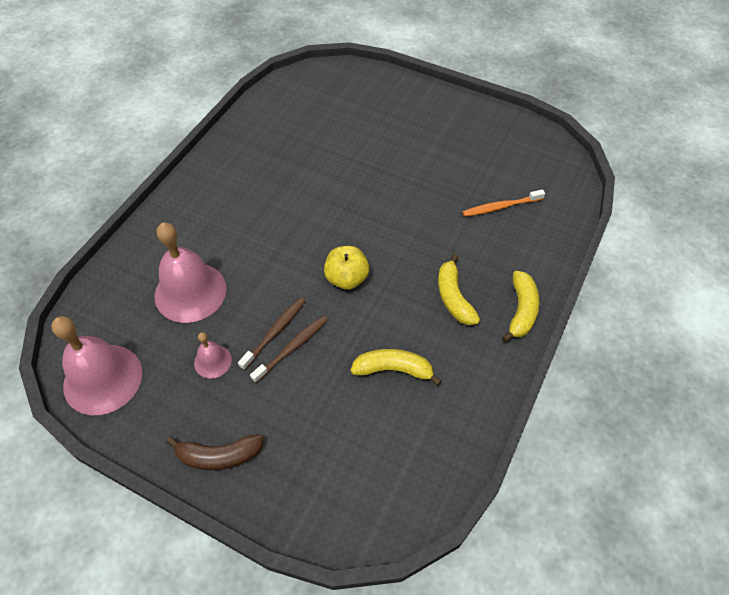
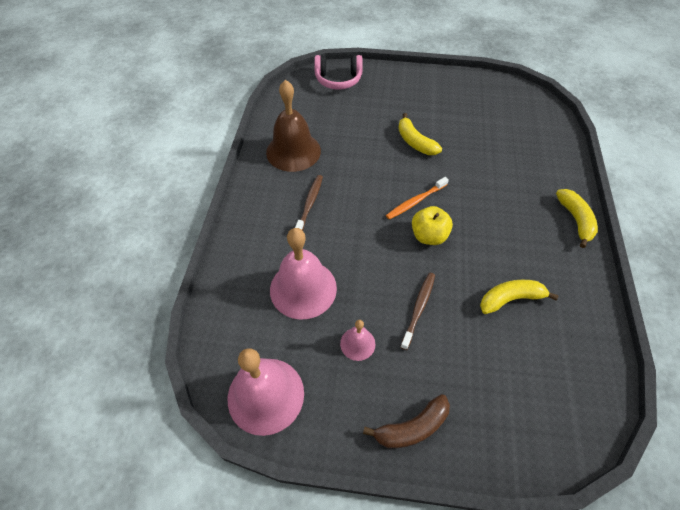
camera: 20 degrees left, 0 degrees up
brown toothbrush [238,297,306,370] -> brown toothbrush moved to [295,175,323,231]
yellow banana [438,254,480,325] -> yellow banana moved to [398,113,442,155]
orange toothbrush [462,189,545,217] -> orange toothbrush moved to [386,177,449,219]
none -> brown bell [266,80,321,172]
none -> pink headphones [314,55,363,90]

